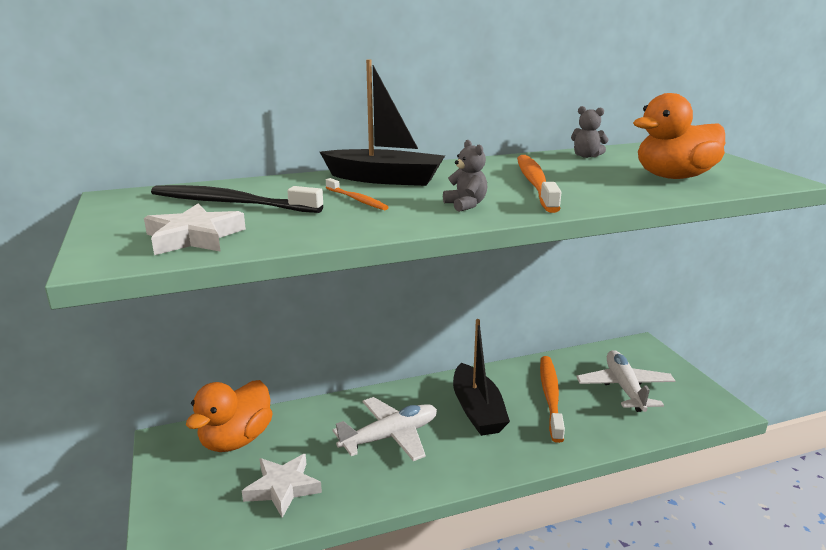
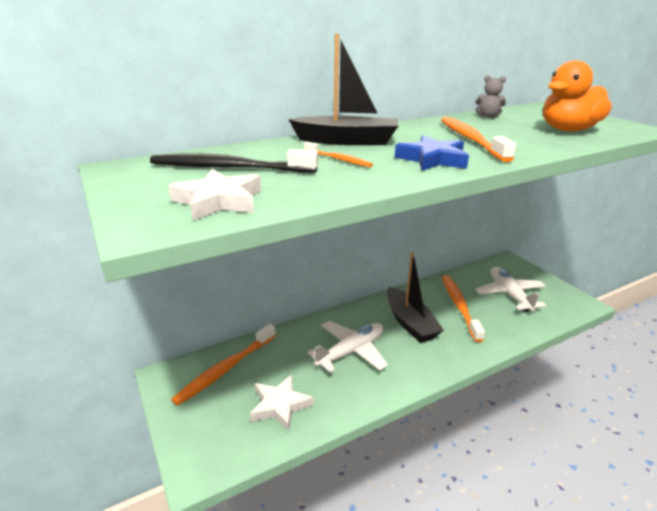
camera: 10 degrees left, 5 degrees up
orange duck [186,380,273,452] -> orange toothbrush [171,324,276,406]
grey teddy bear [443,140,487,212] -> blue star [395,135,469,171]

